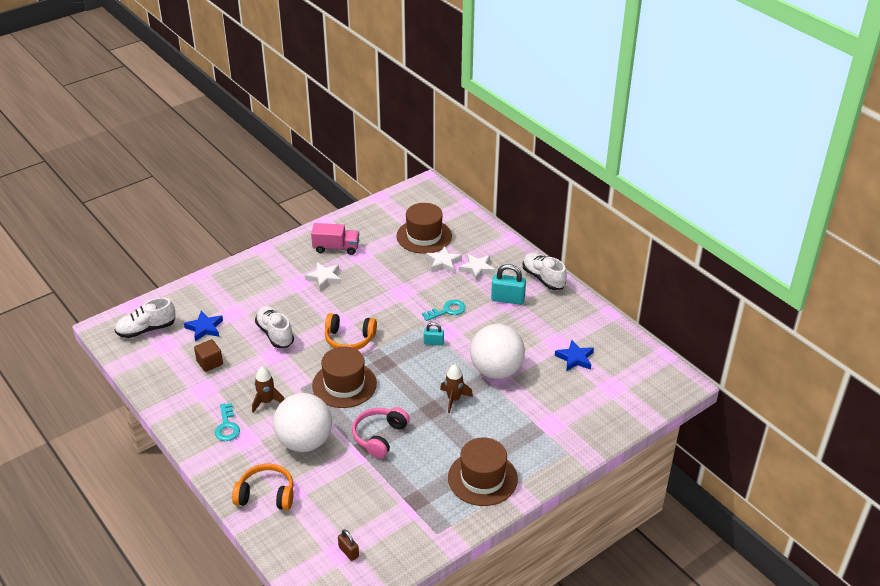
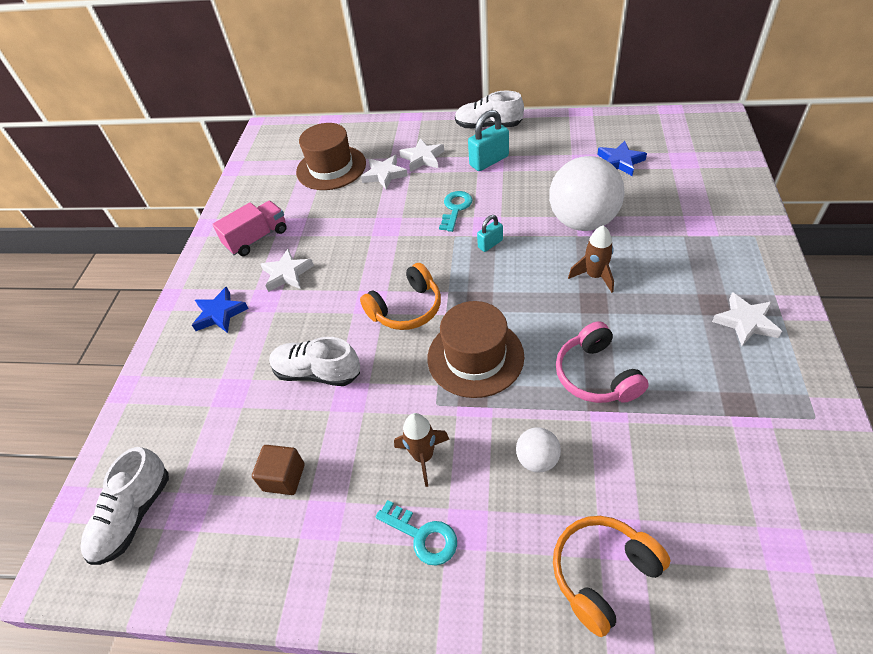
camera: 40 degrees left, 10 degrees up
blue star [184,311,223,341] -> blue star moved to [192,286,249,333]
white ball [273,393,332,452] -> white ball [516,427,561,473], size x0.46
brown padlock [338,529,359,561] -> none
brown hat [448,438,518,506] -> white star [712,292,782,346]

